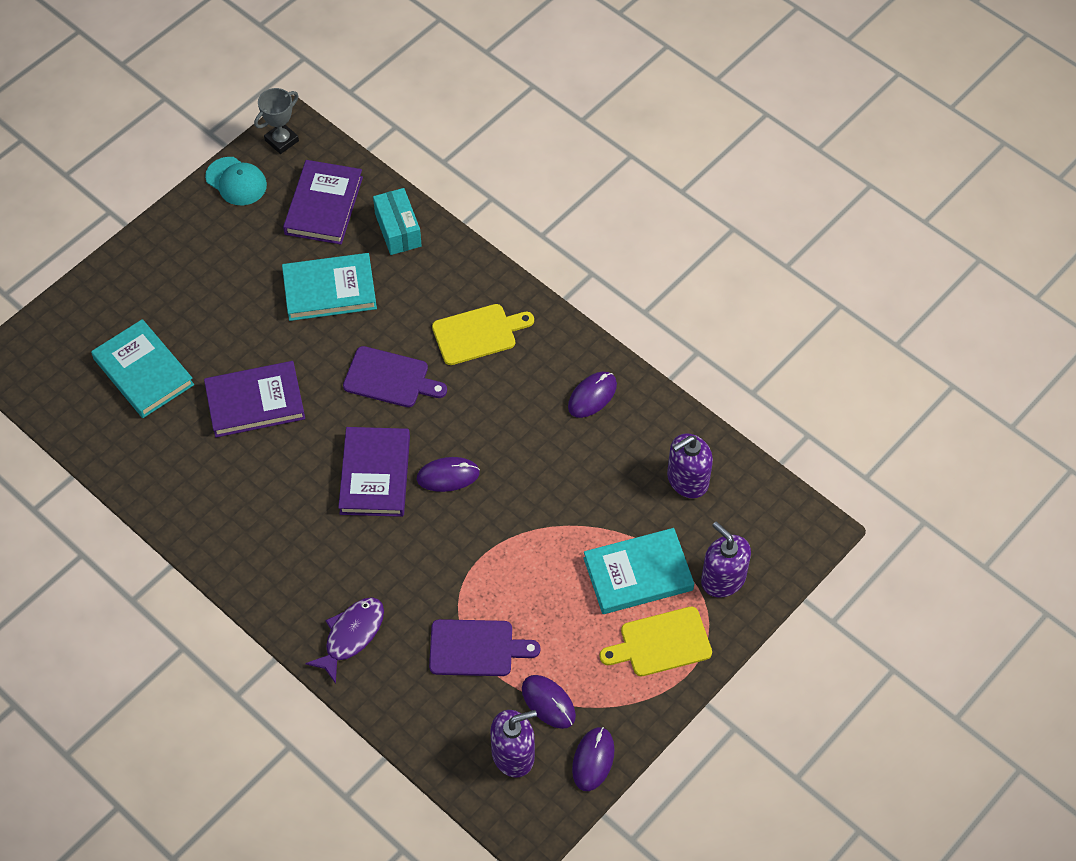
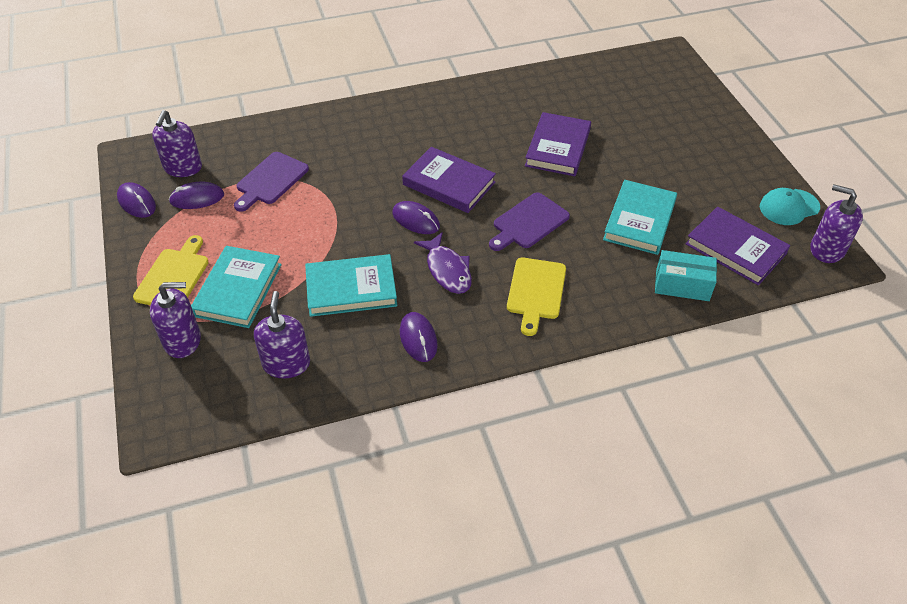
camera: 120 degrees right, 10 degrees down
turquoise book [91,319,194,418] -> turquoise book moved to [305,254,397,317]
grey trophy [254,88,299,154] -> purple soap dispenser [810,184,863,263]
purple fish [305,597,384,684] -> purple fish moved to [414,232,472,294]
purple mouse [416,457,480,492] -> purple mouse turned 75 degrees counterclockwise [392,201,440,234]

